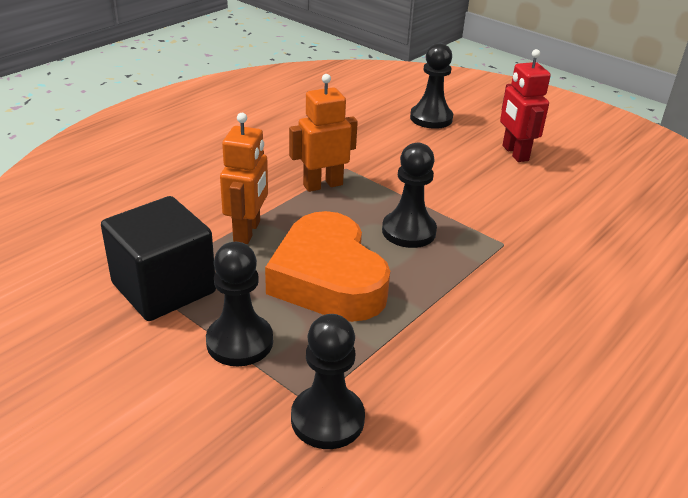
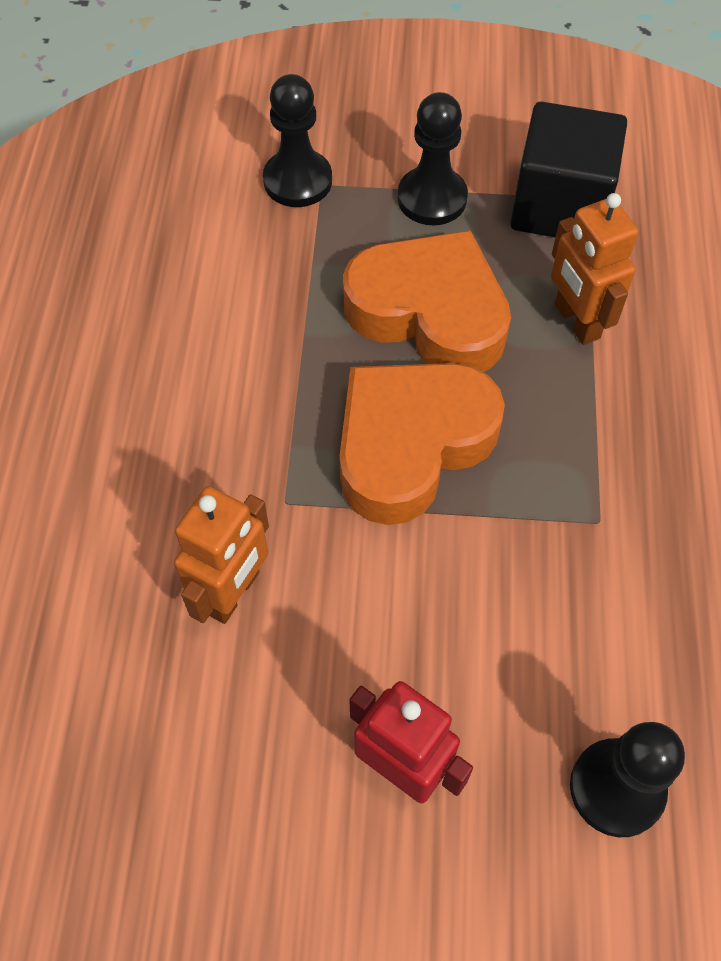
camera: 145 degrees right, 25 degrees up
orange robot [289,74,358,192] -> orange robot moved to [174,486,269,624]
black pawn [382,143,437,248] -> orange heart [339,363,505,525]

